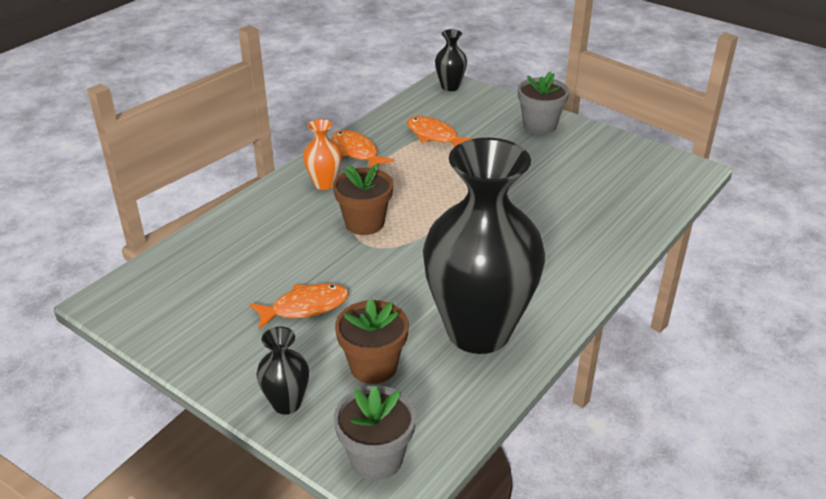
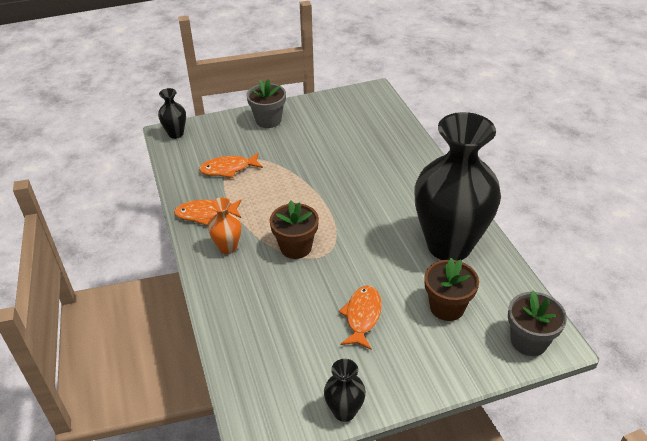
camera: 55 degrees left, 5 degrees up
black vase [256,327,309,414] -> black vase moved to [324,359,366,422]

